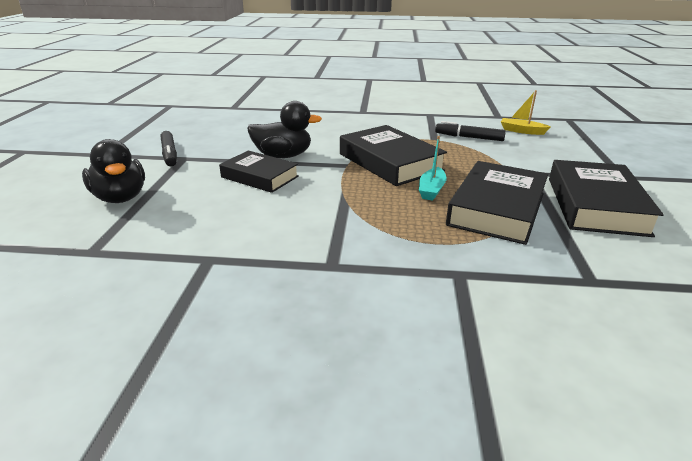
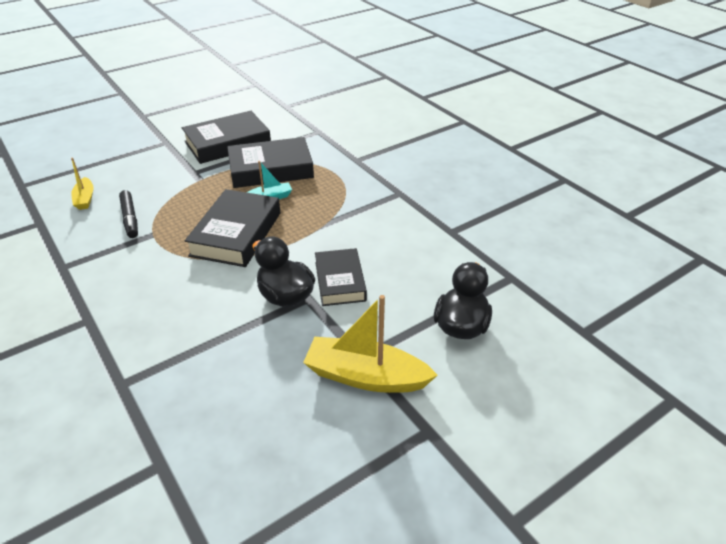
camera: 130 degrees left, 10 degrees up
black marker [161,131,177,166] -> yellow boat [303,295,438,393]

